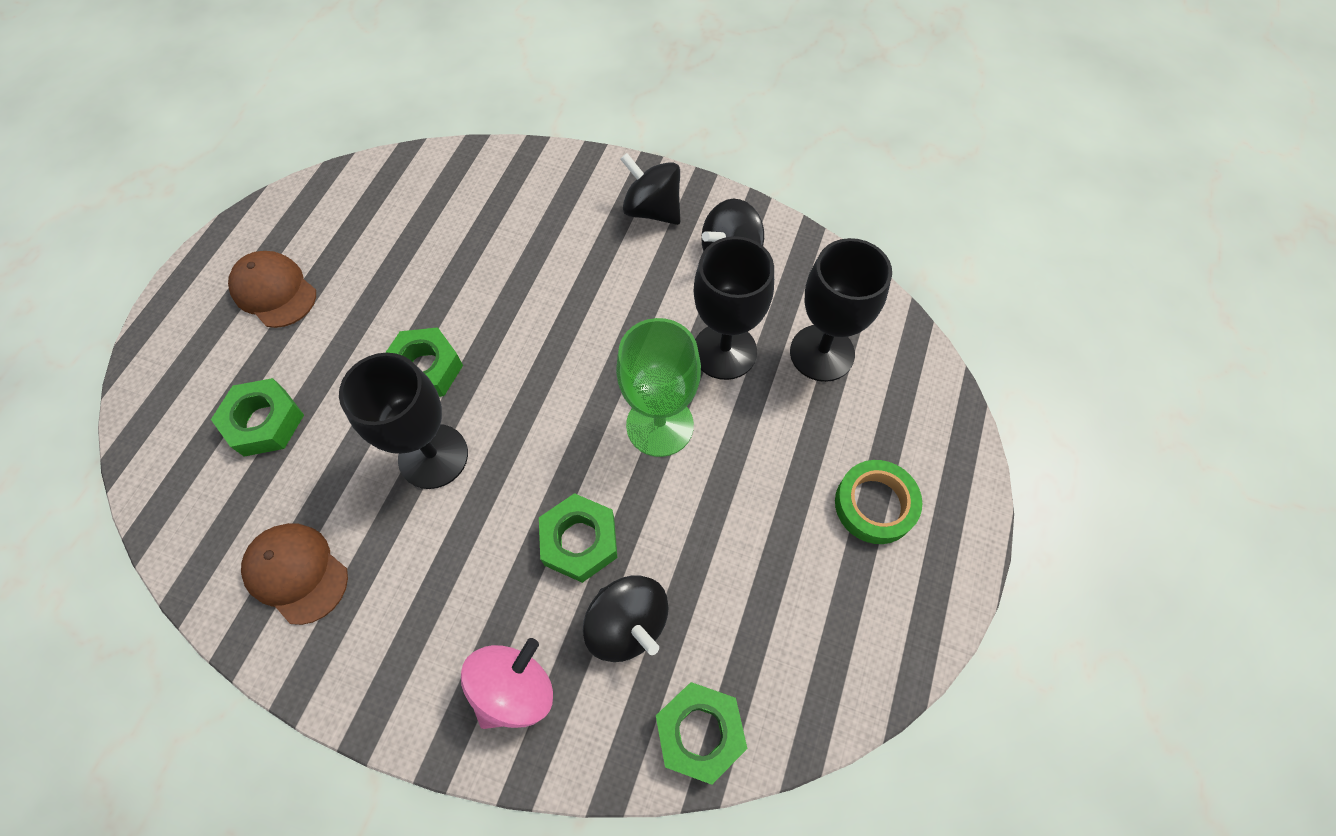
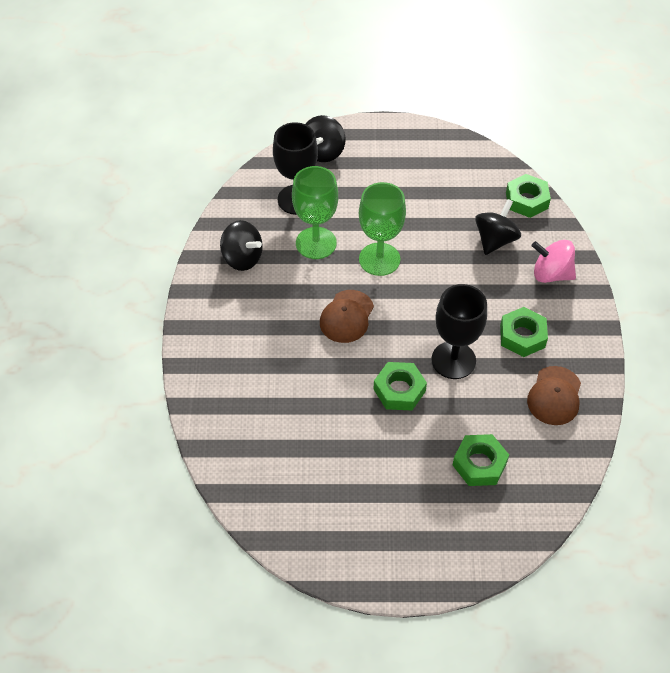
camera: 110 degrees left, 10 degrees down
brown cap [228,251,316,328] -> brown cap moved to [320,290,374,343]
green nut [539,493,617,583] -> green nut moved to [500,307,548,357]
black spinning top [620,153,680,225] -> black spinning top moved to [306,115,346,162]
black goblet [694,236,774,380] -> green goblet [292,166,338,259]
green tape [835,460,922,544] -> none

